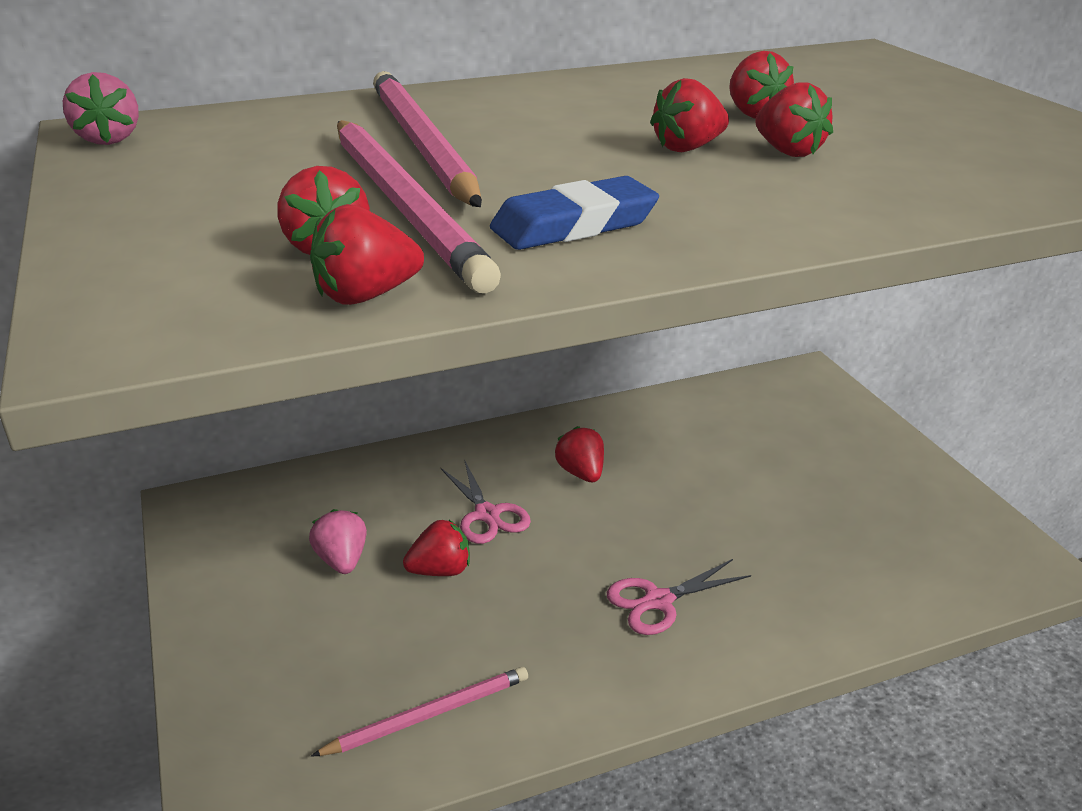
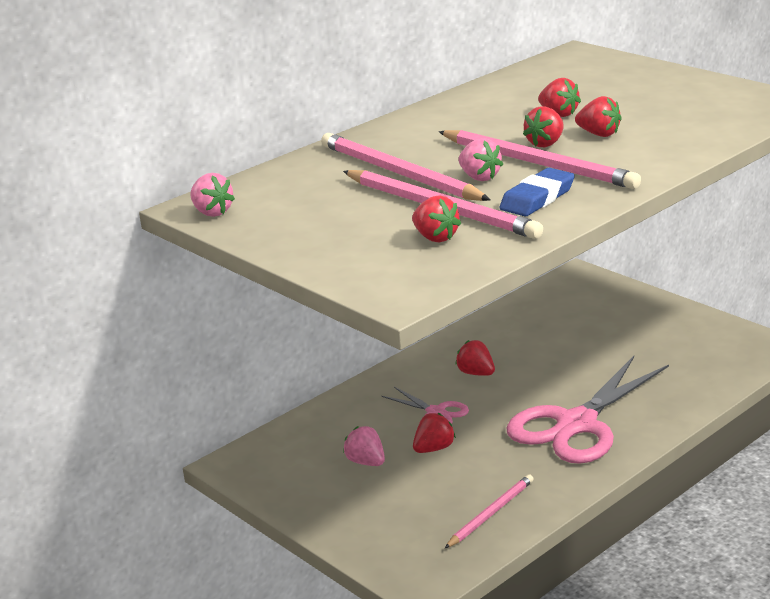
camera: 20 degrees left, 5 degrees down
red strawberry [310,204,424,305] -> none
pink scissors [607,559,751,635] -> pink scissors [506,356,669,464], size x2.13
none -> pink pencil [439,130,641,189]
none -> pink strawberry [458,138,503,181]

